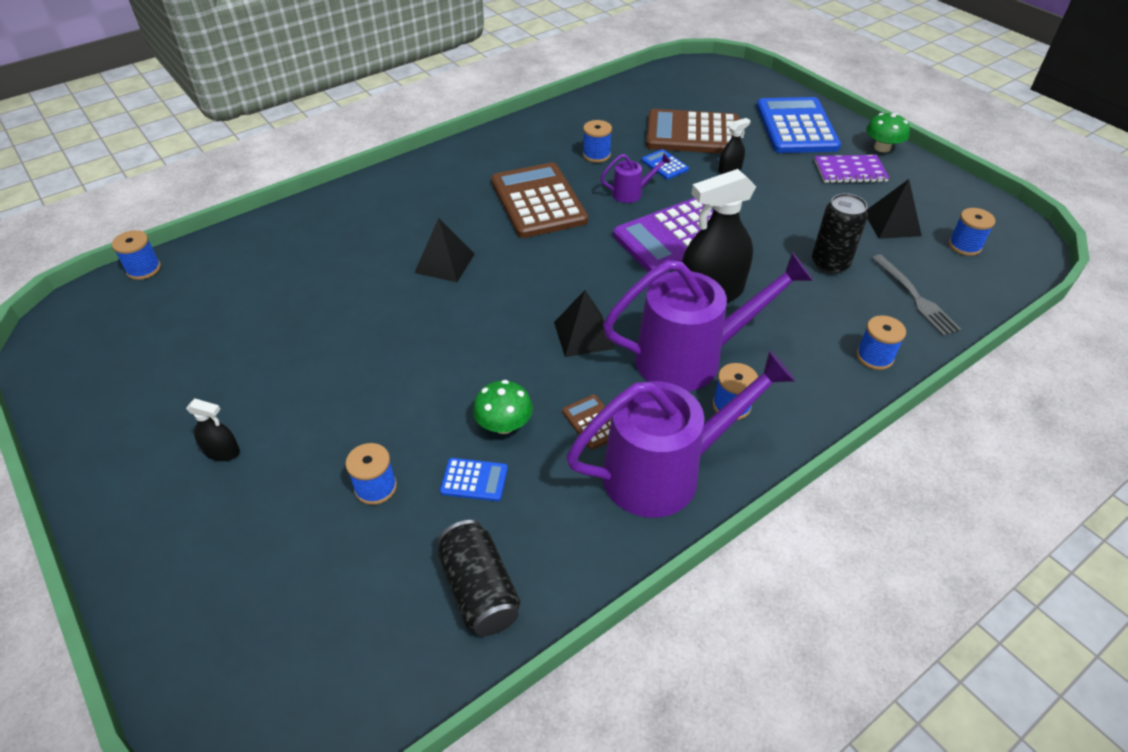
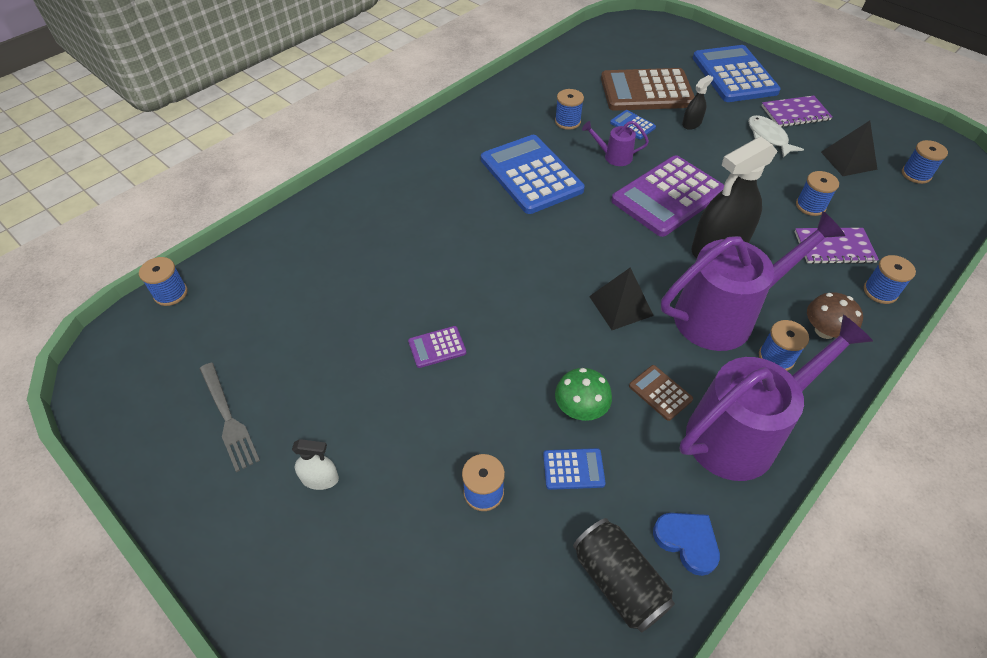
camera: 10 degrees left, 5 degrees up
black spray bottle [186,399,240,461] -> white spray bottle [292,439,339,490]
black pyramid [414,218,475,282] -> none
brown calculator [491,162,588,238] -> blue calculator [481,135,585,214]
purple watering can [600,153,671,203] -> purple watering can turned 150 degrees counterclockwise [582,121,649,166]
black can [812,193,868,274] -> blue spool [796,171,839,216]
green mushroom [866,113,910,152] -> none
grey fork [872,254,961,336] -> grey fork moved to [200,363,260,472]
none -> purple calculator [408,326,466,368]
none -> blue heart [653,513,720,576]
none -> white fish [748,115,804,157]
none -> purple notebook [795,228,879,264]
none -> brown mushroom [807,292,863,339]

